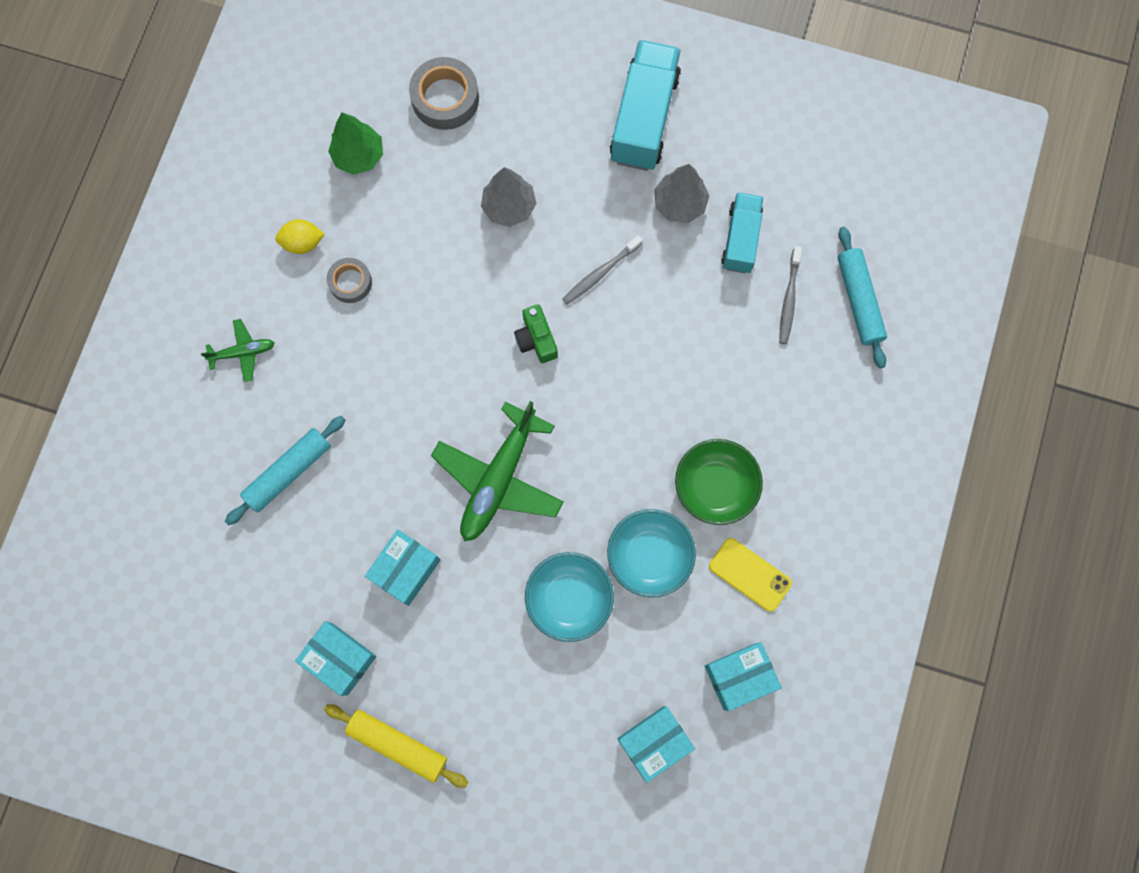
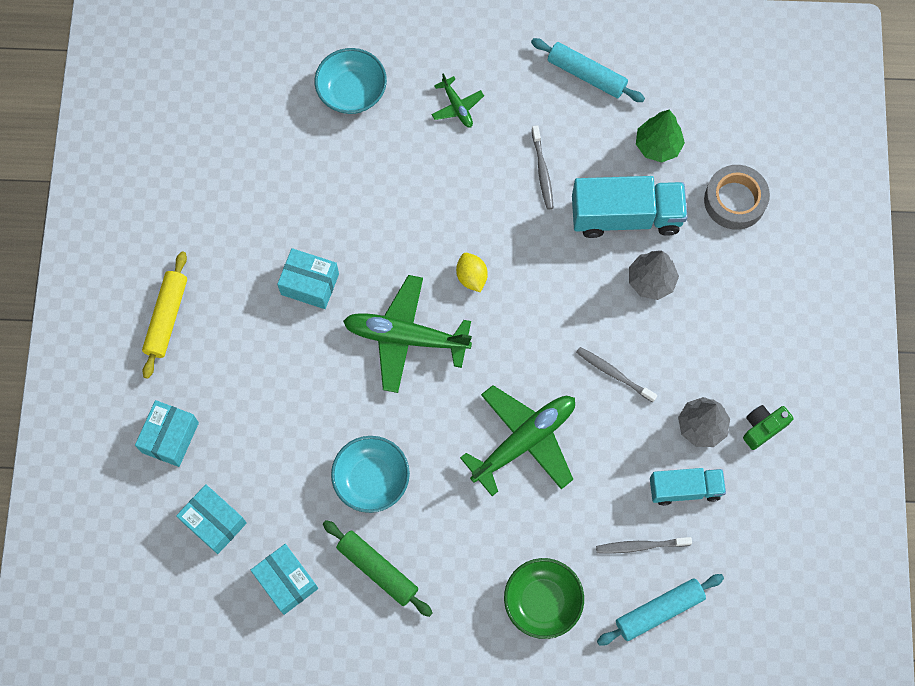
camera: 75 degrees right, 5 degrees down
turquoise rolling pin [225,416,345,525] -> turquoise rolling pin moved to [531,38,645,102]
yellow lemon [275,219,325,254] -> yellow lemon moved to [456,253,488,292]
turquoise box [295,621,377,696] -> turquoise box moved to [135,400,199,467]
grey tape [327,258,372,303] -> grey toothbrush [532,125,554,210]
green camera [514,304,558,363] -> green camera moved to [743,405,794,450]
turquoise bowl [525,552,614,642] -> turquoise bowl moved to [315,48,387,114]
turquoise truck [610,40,681,171] -> turquoise truck moved to [572,176,687,238]
green bowl [675,439,763,525] -> green bowl moved to [504,558,584,639]
yellow phone [709,538,792,612] -> green rolling pin [323,520,432,617]
none -> green plane [460,385,575,496]

